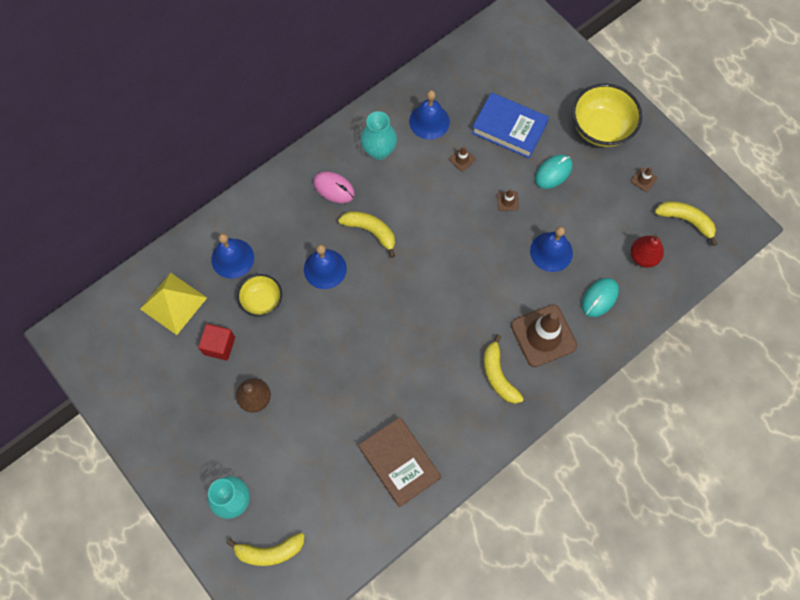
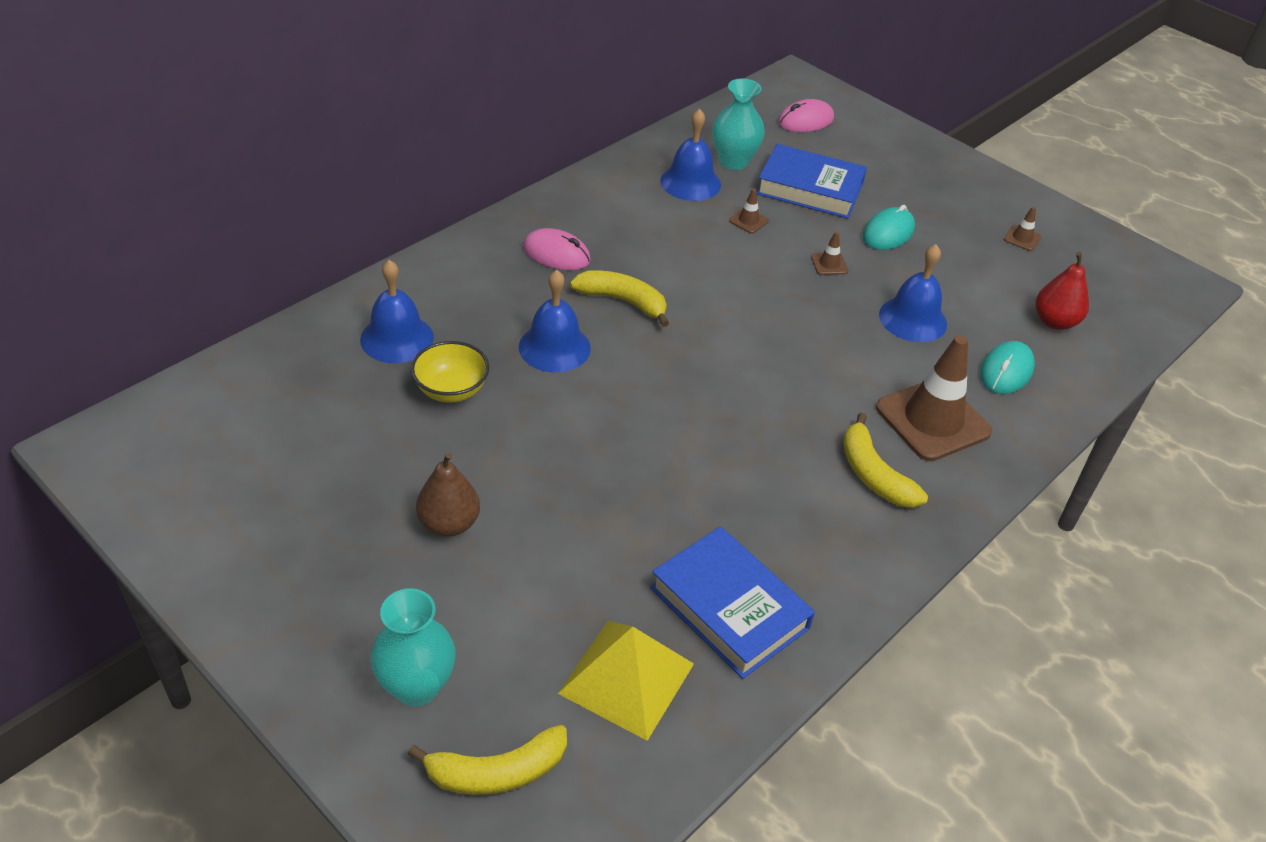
camera: 10 degrees left, 25 degrees down
yellow pyramid [140,272,207,335] -> yellow pyramid moved to [558,621,694,741]
red cube [198,324,235,360] -> none
brown book [359,417,441,507] -> blue book [650,526,815,679]
turquoise vase [361,111,397,160] -> turquoise vase moved to [712,78,765,170]
yellow bowl [572,84,642,147] -> none
yellow banana [655,201,717,246] -> none
none -> pink mouse [778,99,834,132]

